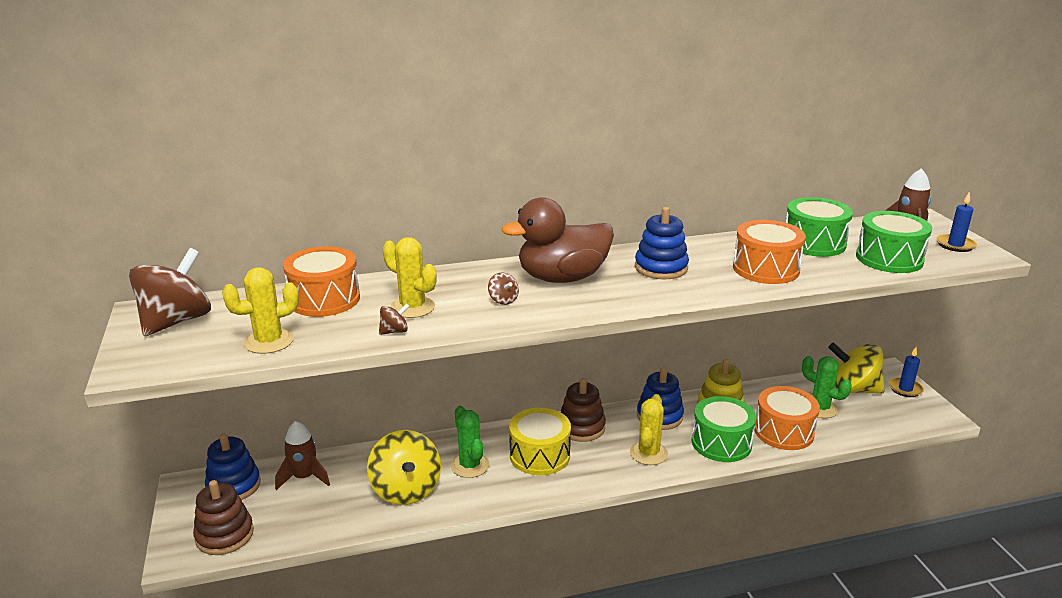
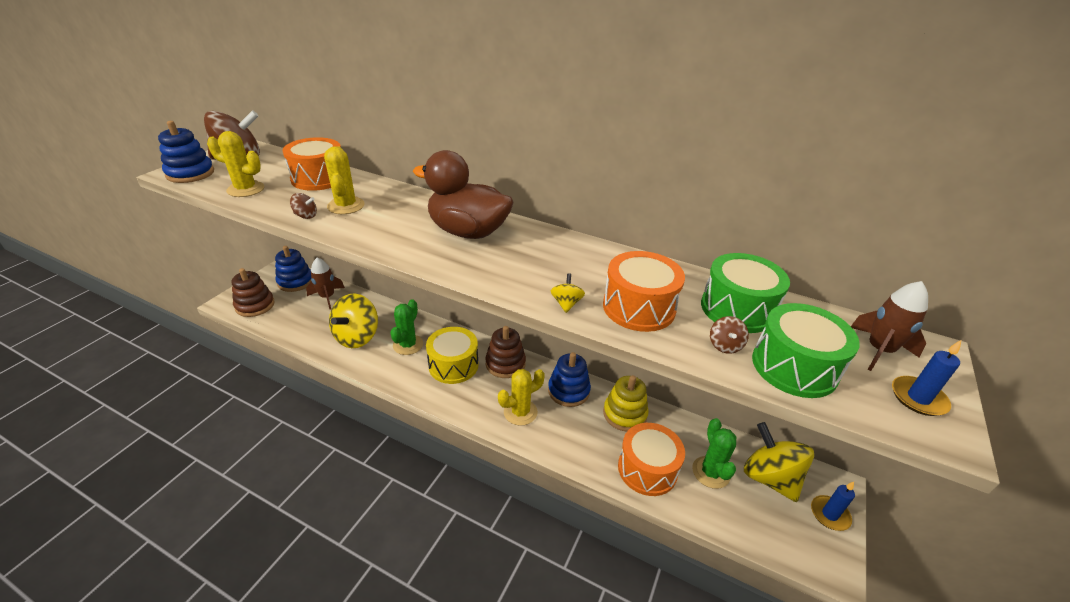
camera: 40 degrees right, 10 degrees up
brown spinning top [488,273,519,305] -> brown spinning top moved to [710,316,749,354]
blue stacking toy [635,207,689,279] -> blue stacking toy moved to [158,121,214,183]
green drum [692,396,756,462] -> none
none -> yellow spinning top [551,273,585,313]

